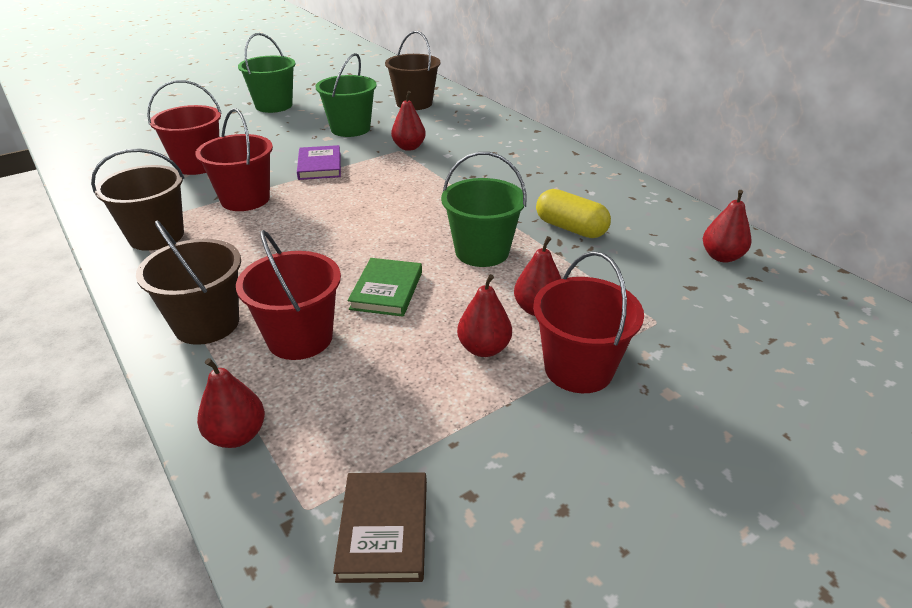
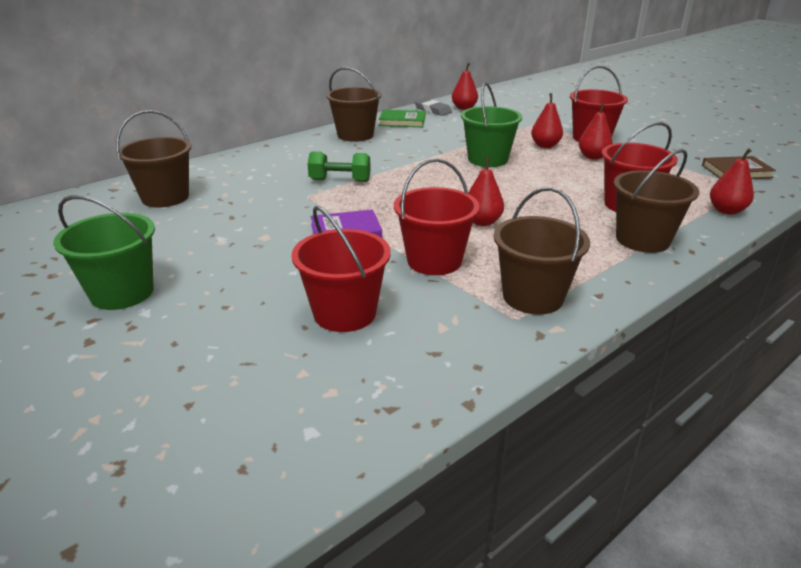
camera: 95 degrees left, 5 degrees down
green bucket [316,53,377,137] -> none
green book [348,258,422,317] -> green book moved to [379,110,425,127]
red pear [391,91,426,151] -> red pear moved to [468,157,504,226]
yellow capsule [536,189,611,238] -> none
none -> green dumbbell [308,151,371,182]
none -> brown bucket [326,67,382,142]
none -> grey eraser [414,98,452,116]

